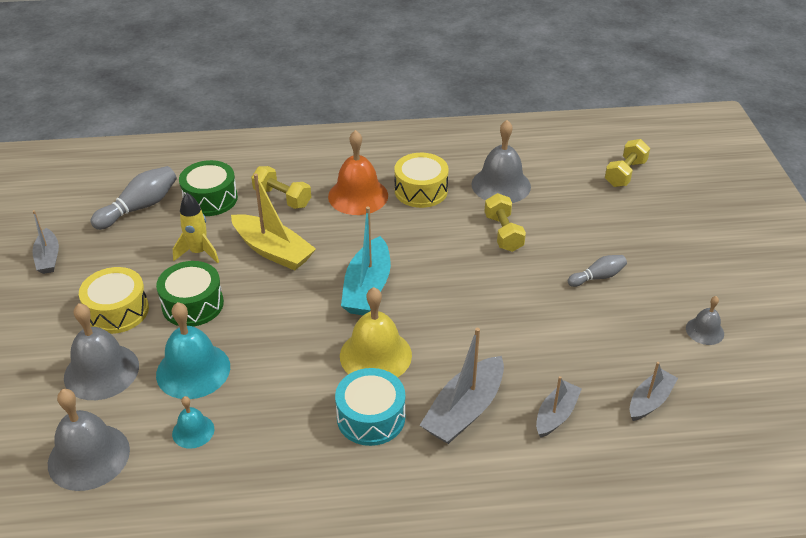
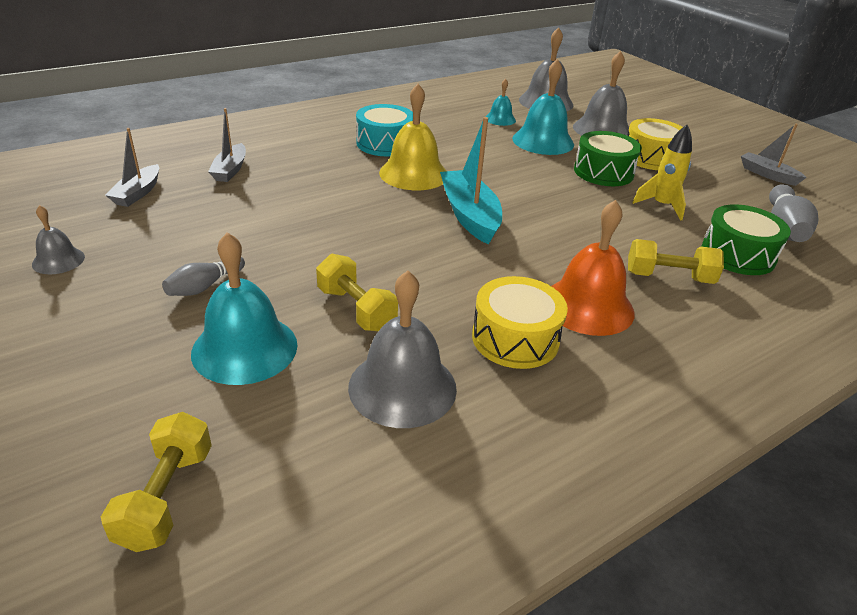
camera: 150 degrees right, 5 degrees down
yellow boat [231,174,316,271] -> none
grey boat [420,328,504,444] -> none
none -> turquoise bell [191,232,297,385]

